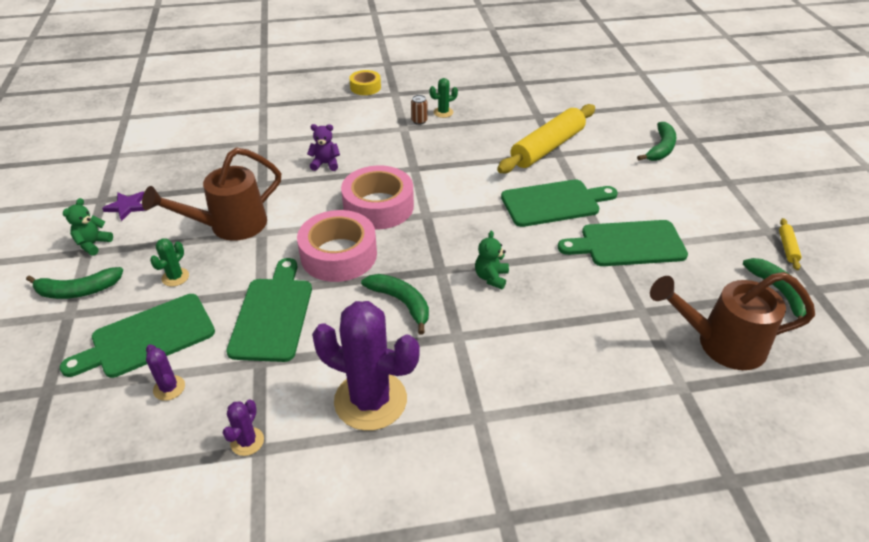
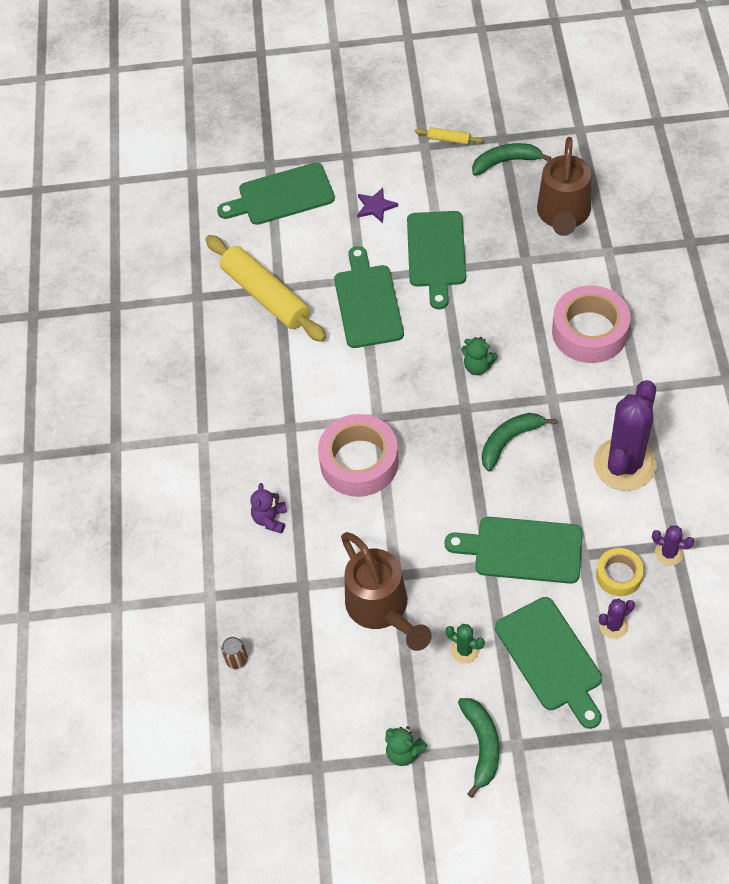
camera: 80 degrees left, 15 degrees up
purple star [102,192,147,221] -> purple star moved to [357,188,398,223]
pink tape [297,210,377,282] -> pink tape moved to [552,285,630,363]
yellow tape [349,70,381,95] -> yellow tape moved to [596,548,644,596]
brown can [411,95,428,125] -> brown can moved to [221,637,248,669]
green cactus [429,78,458,118] -> none
green banana [637,122,676,161] -> green cutting board [217,162,335,225]

